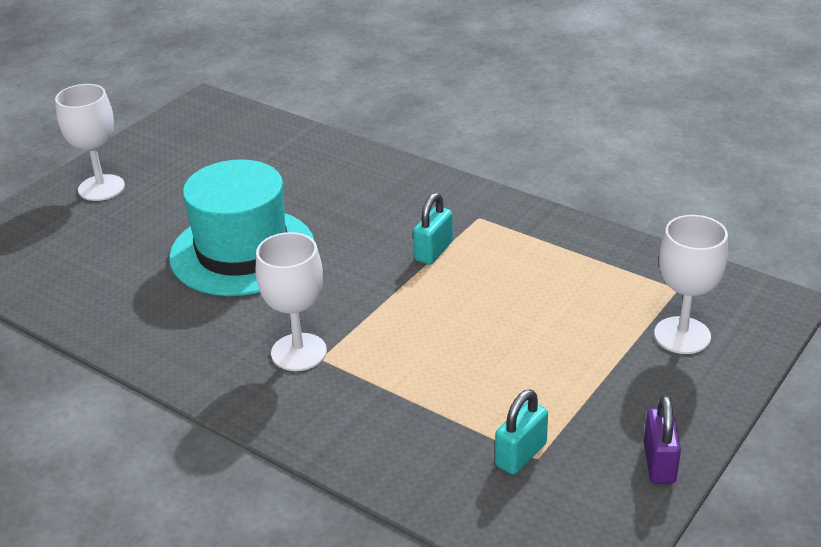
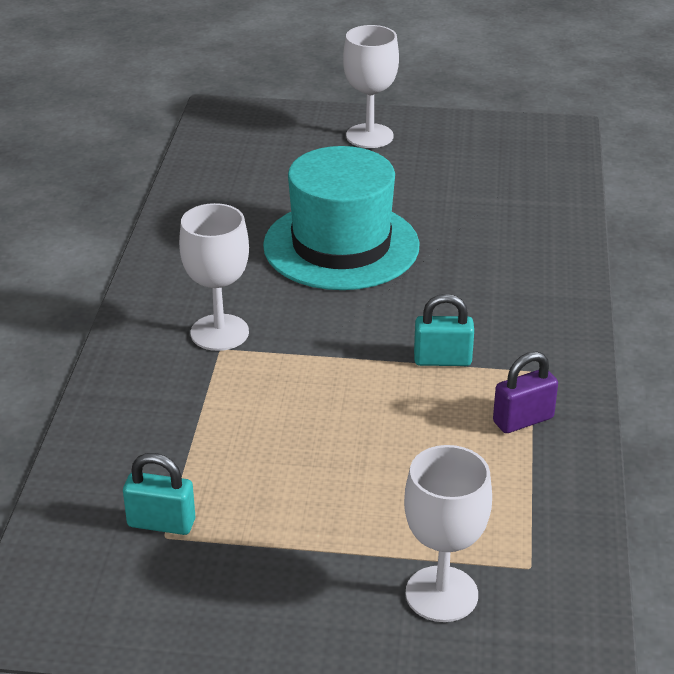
camera: 60 degrees right, 0 degrees up
purple padlock [644,395,681,484] -> purple padlock moved to [493,351,558,433]

